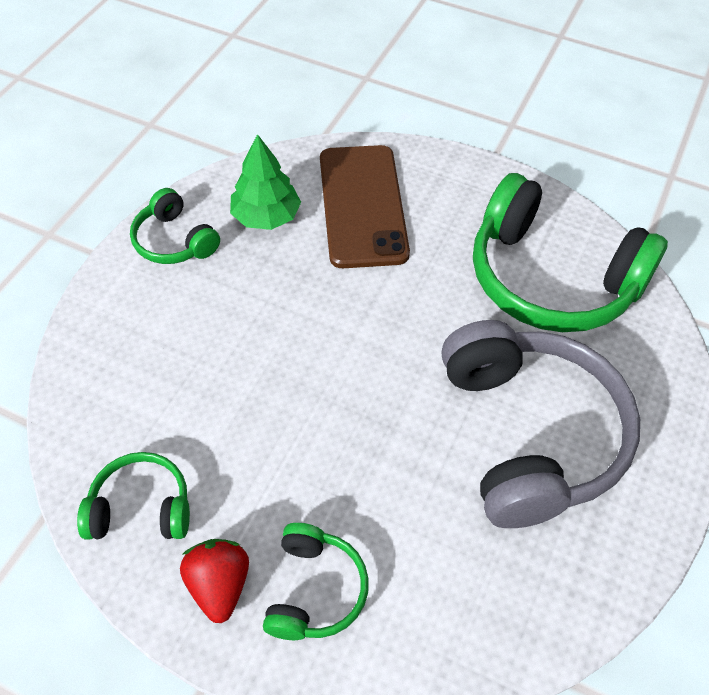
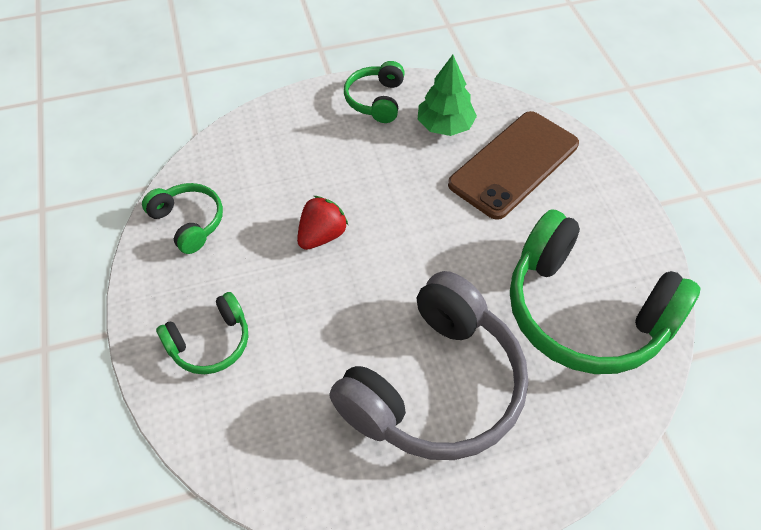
camera: 50 degrees right, 0 degrees up
red strawberry [180,539,249,623] -> red strawberry moved to [297,196,348,250]
green headphones [473,173,668,332] -> green headphones turned 45 degrees counterclockwise [510,209,700,374]

